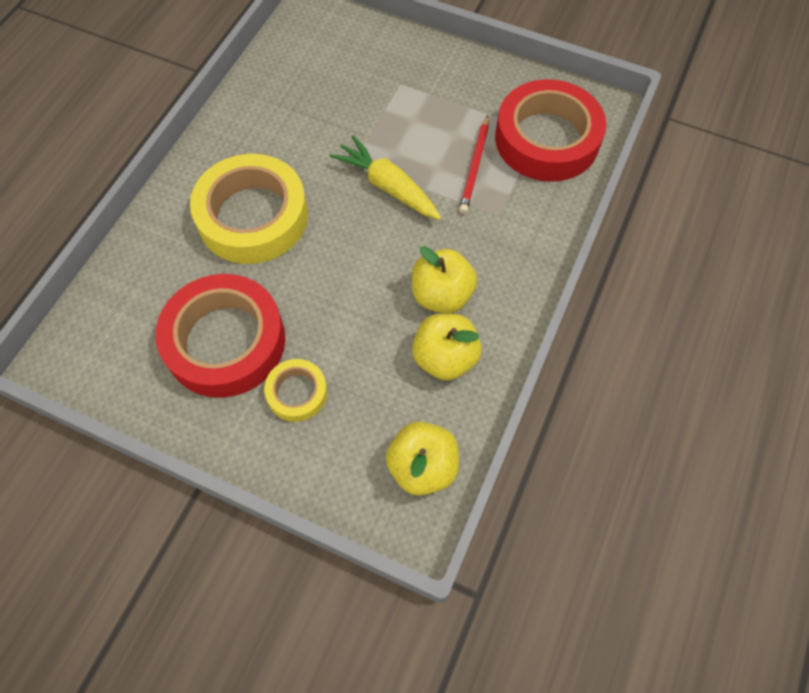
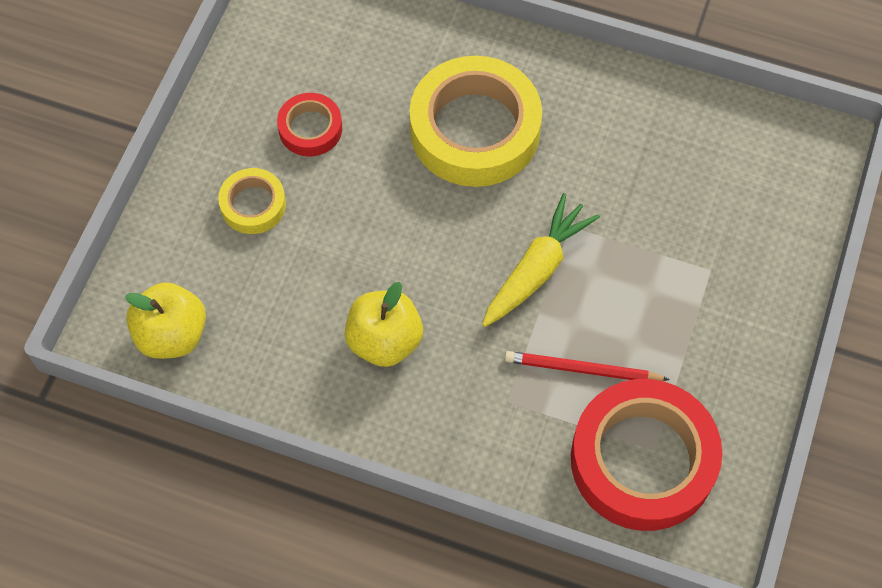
camera: 85 degrees right, 0 degrees up
red tape [156,274,285,398] -> red tape [277,93,342,156], size x0.49
yellow apple [412,314,482,381] -> none

